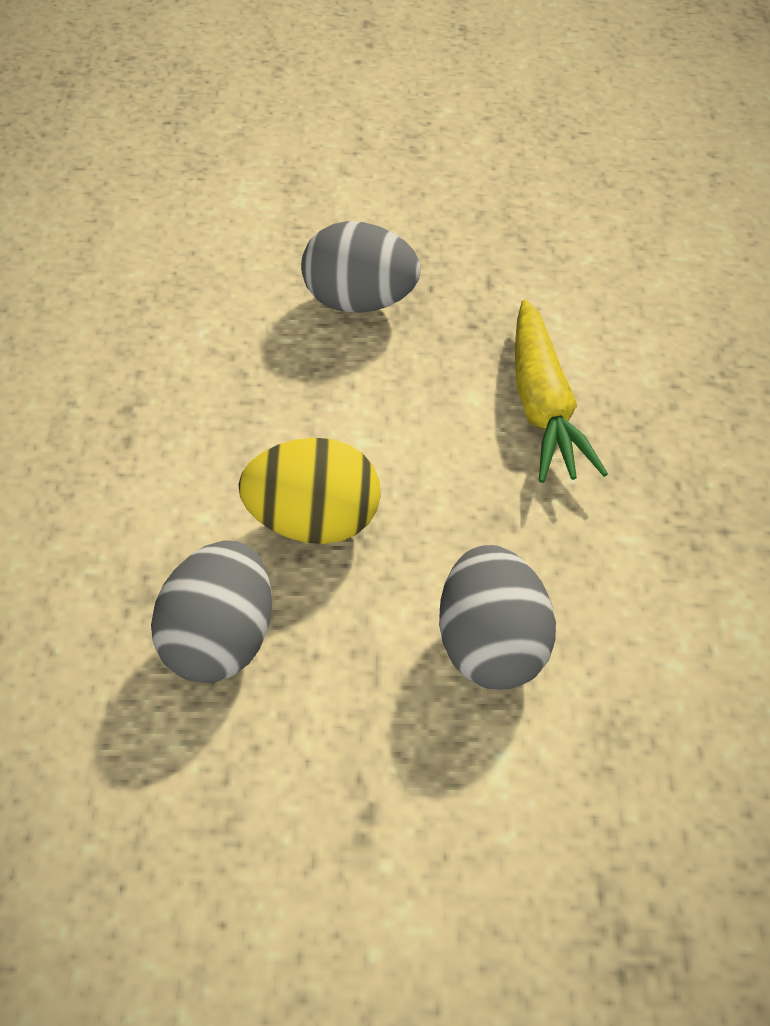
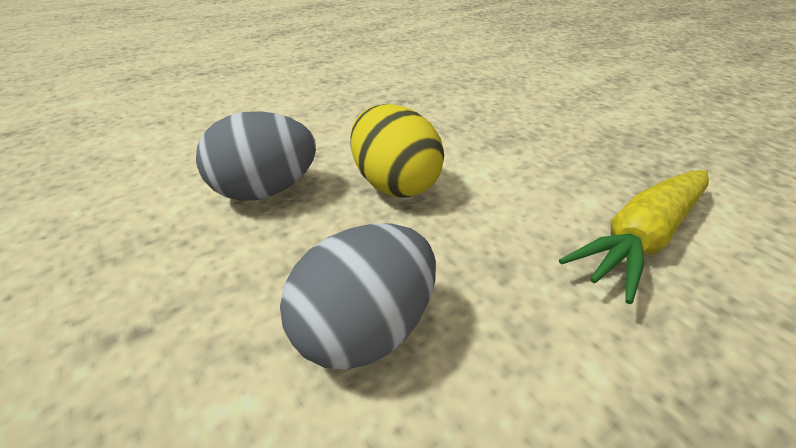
camera: 55 degrees right, 10 degrees down
grey egg [301,221,420,313] -> none

